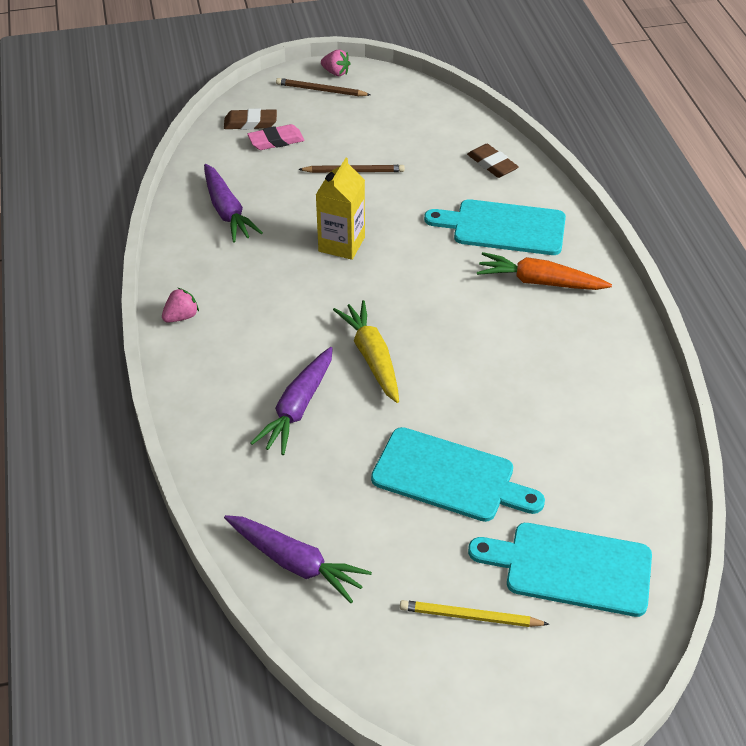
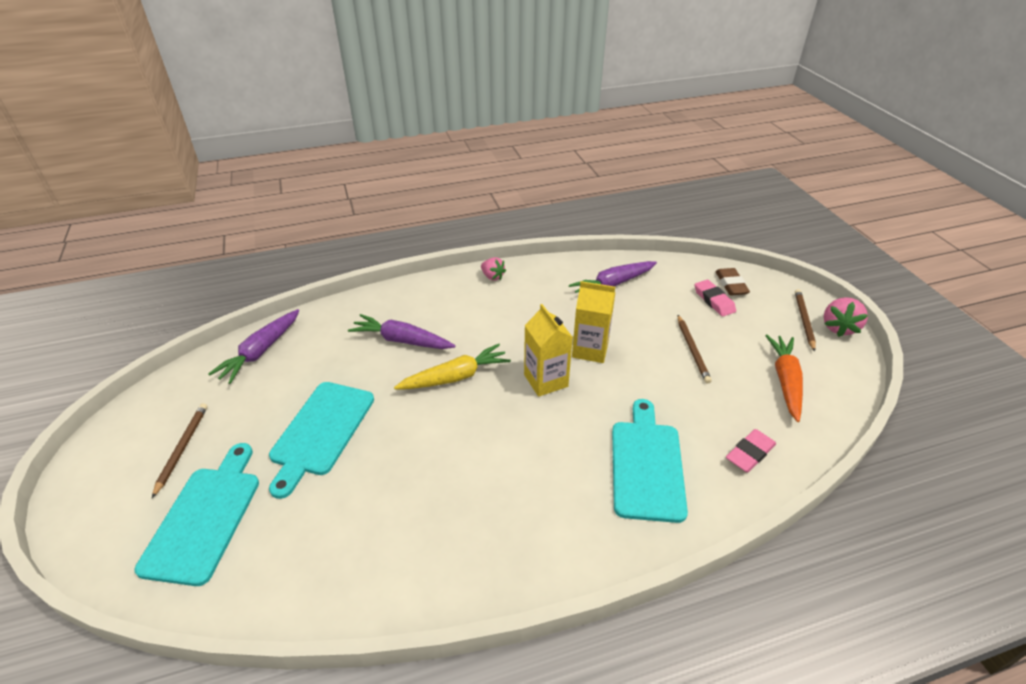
camera: 85 degrees right, 5 degrees down
pink strawberry [321,50,351,76] -> pink strawberry [824,297,868,337], size x1.51
yellow pencil [400,600,549,627] -> brown pencil [152,403,208,498]
brown eraser [467,144,519,178] -> pink eraser [726,429,776,472]
orange carrot [477,252,612,290] -> orange carrot moved to [765,334,803,422]
none -> yellow carton [524,304,573,397]

